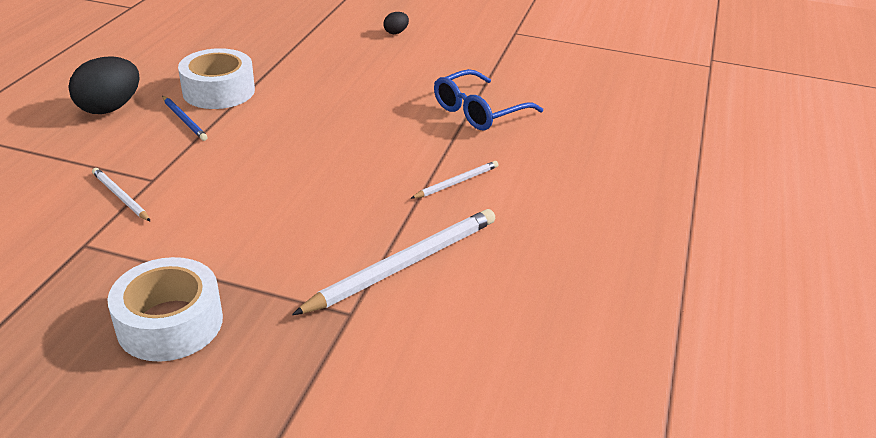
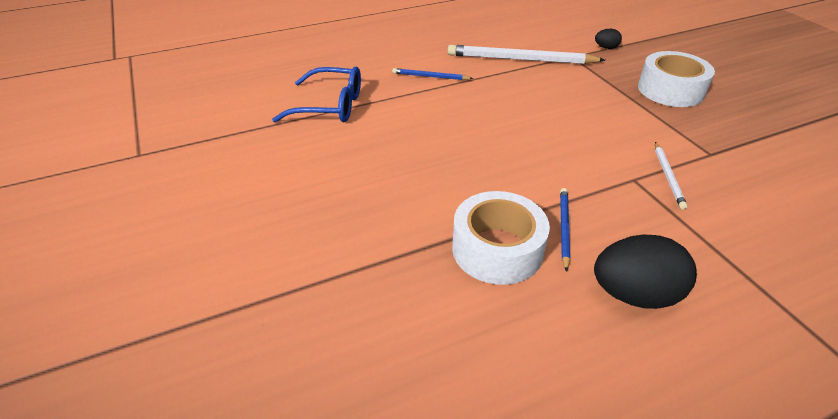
camera: 130 degrees left, 5 degrees up
black egg [383,12,409,34] -> black egg moved to [595,29,622,49]
white pencil [410,161,498,199] -> blue pencil [392,68,473,80]

